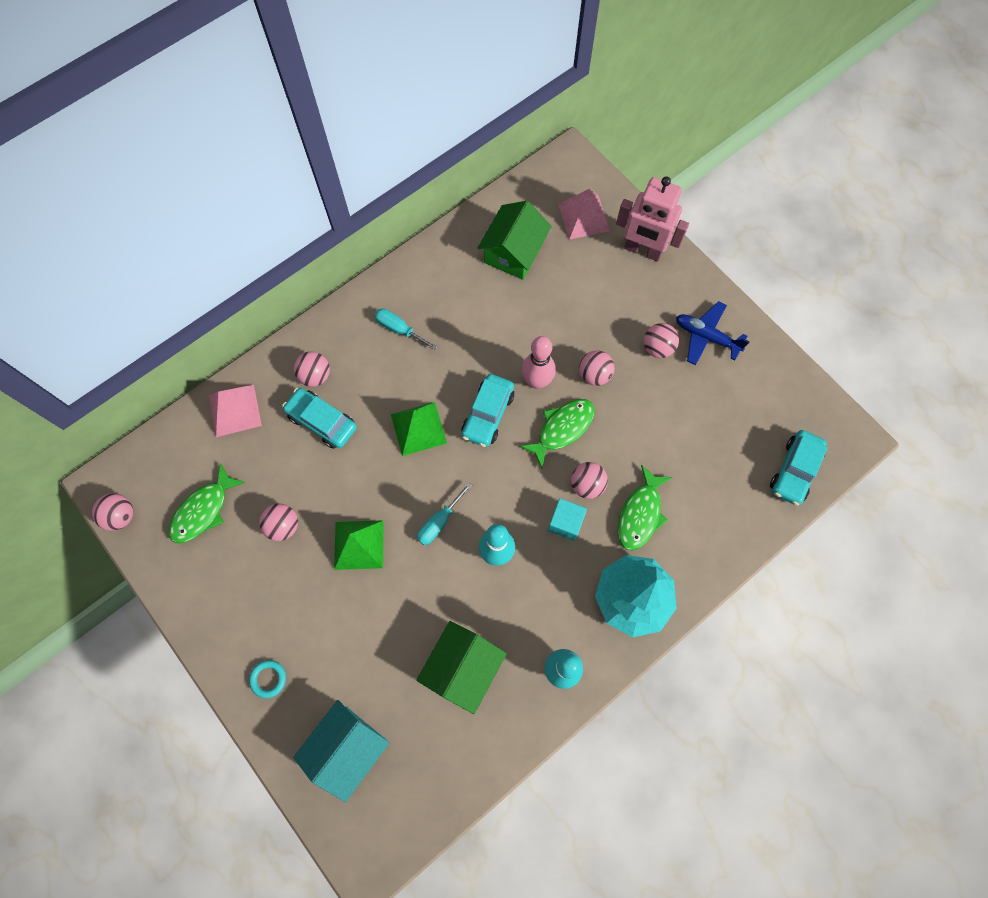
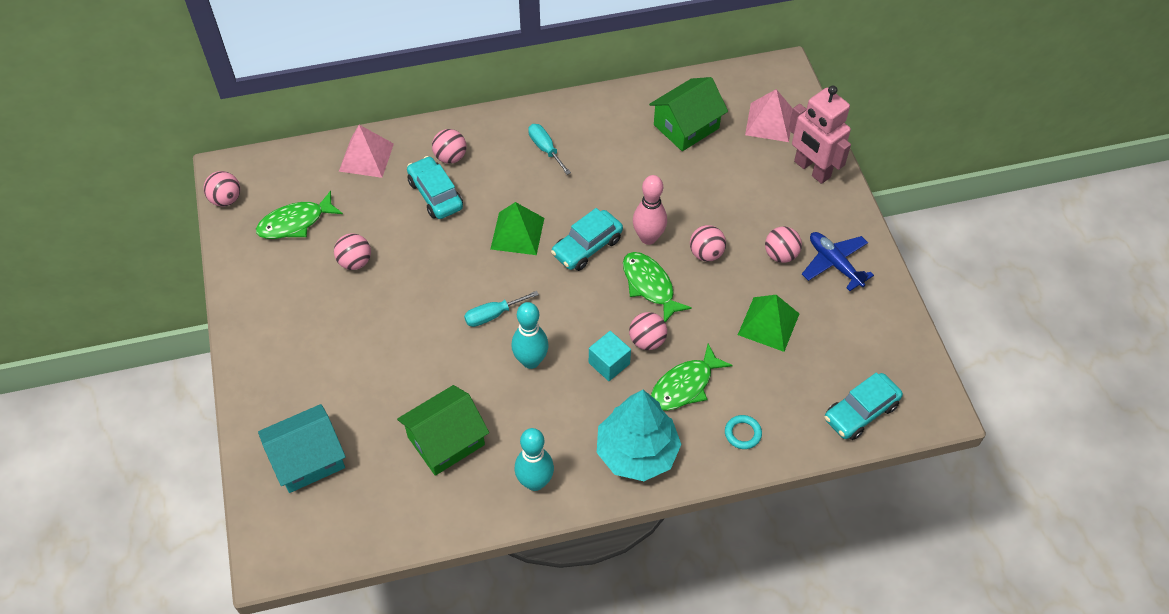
camera: 25 degrees right, 15 degrees down
turquoise ring [249,660,286,698] -> turquoise ring moved to [725,415,762,449]
green pyramid [334,520,384,570] -> green pyramid moved to [738,295,799,352]
green fish [519,399,595,468] -> green fish turned 105 degrees counterclockwise [623,252,692,322]

